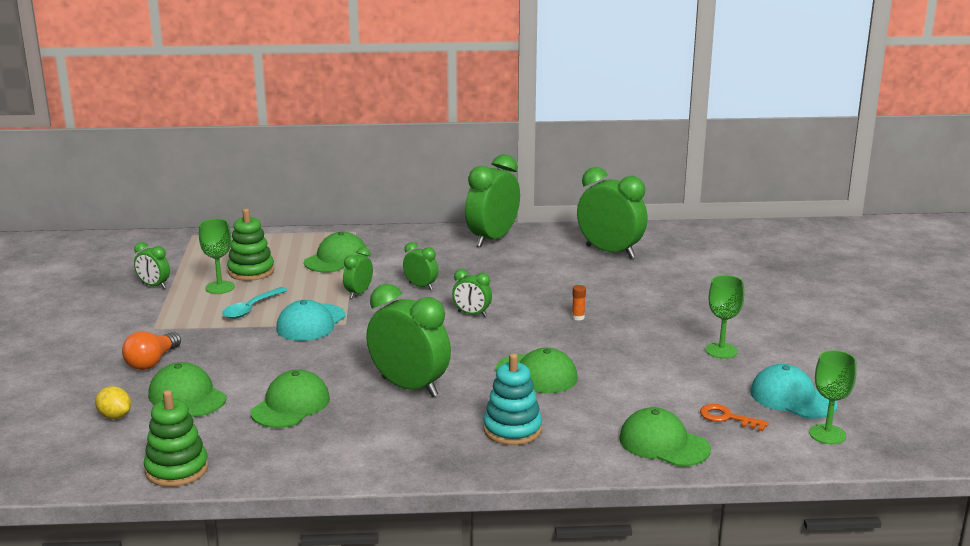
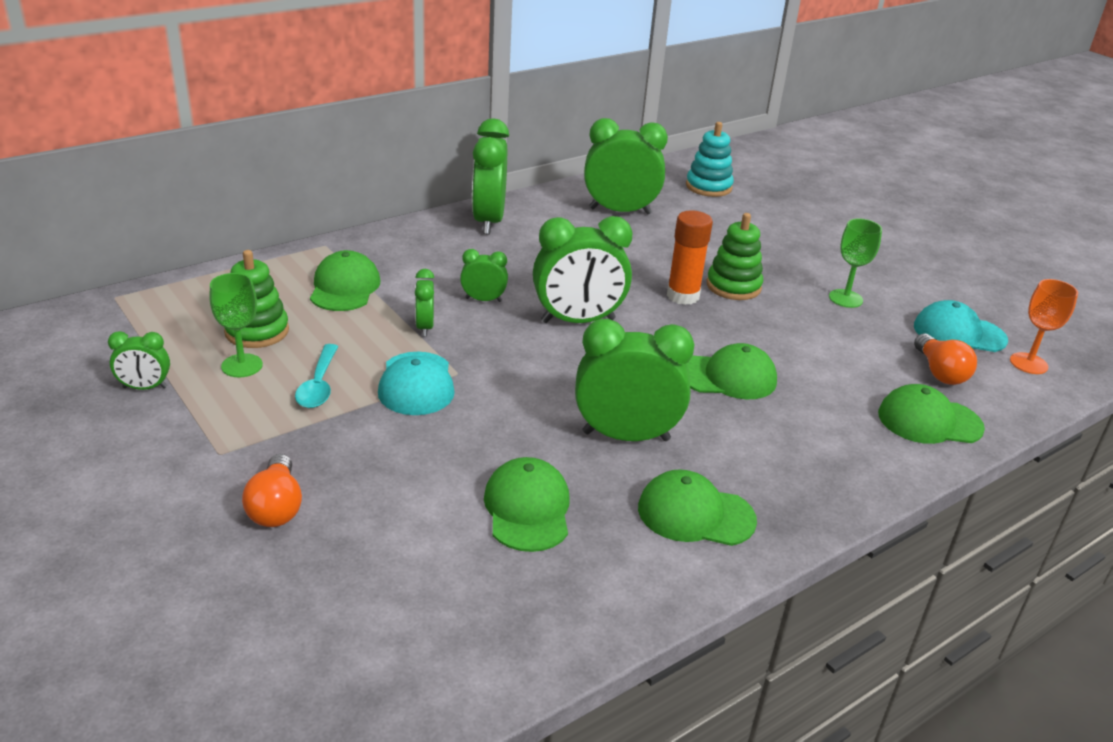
camera: 35 degrees left, 10 degrees up
yellow lemon [95,386,131,419] -> none
green stacking toy [144,390,208,487] -> green stacking toy moved to [707,213,763,300]
green cap [148,362,226,417] -> green cap moved to [638,469,757,546]
green clock [452,269,492,317] -> green clock [533,216,632,323], size x2.01
turquoise stacking toy [483,353,542,445] -> turquoise stacking toy moved to [686,122,734,197]
orange glue stick [572,285,586,320] -> orange glue stick [667,210,713,305], size x2.29
orange key [700,404,769,431] -> orange light bulb [914,334,977,385]
green goblet [809,350,857,444] -> orange goblet [1010,279,1078,374]

